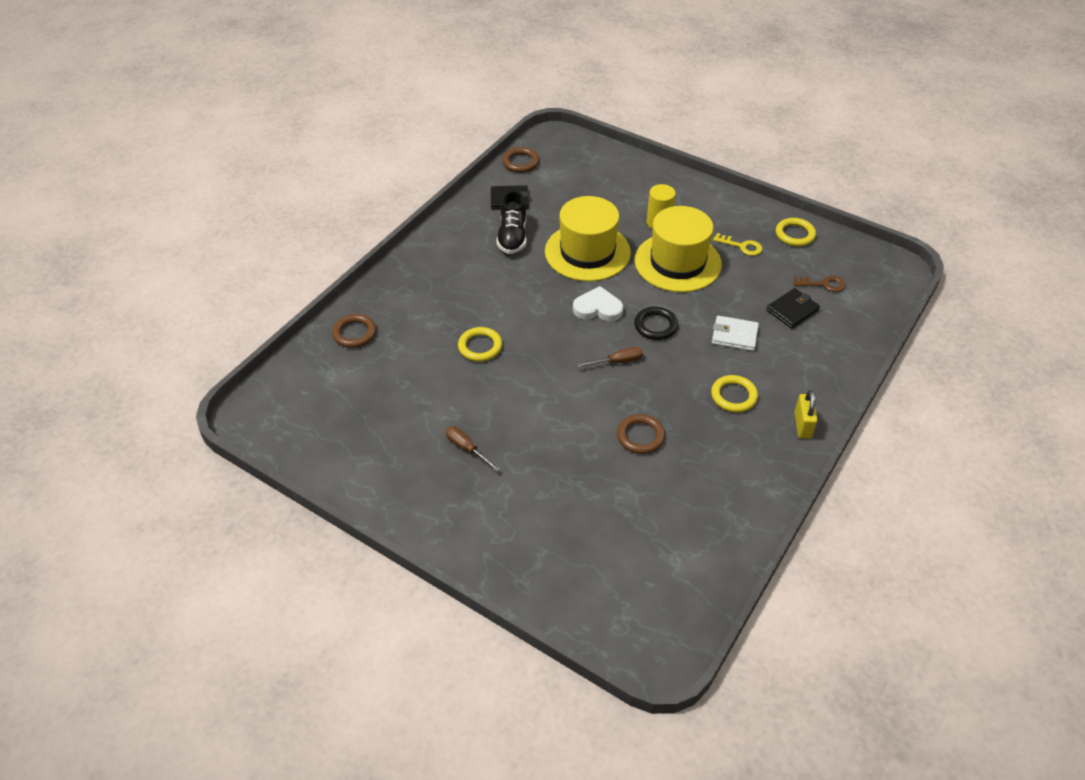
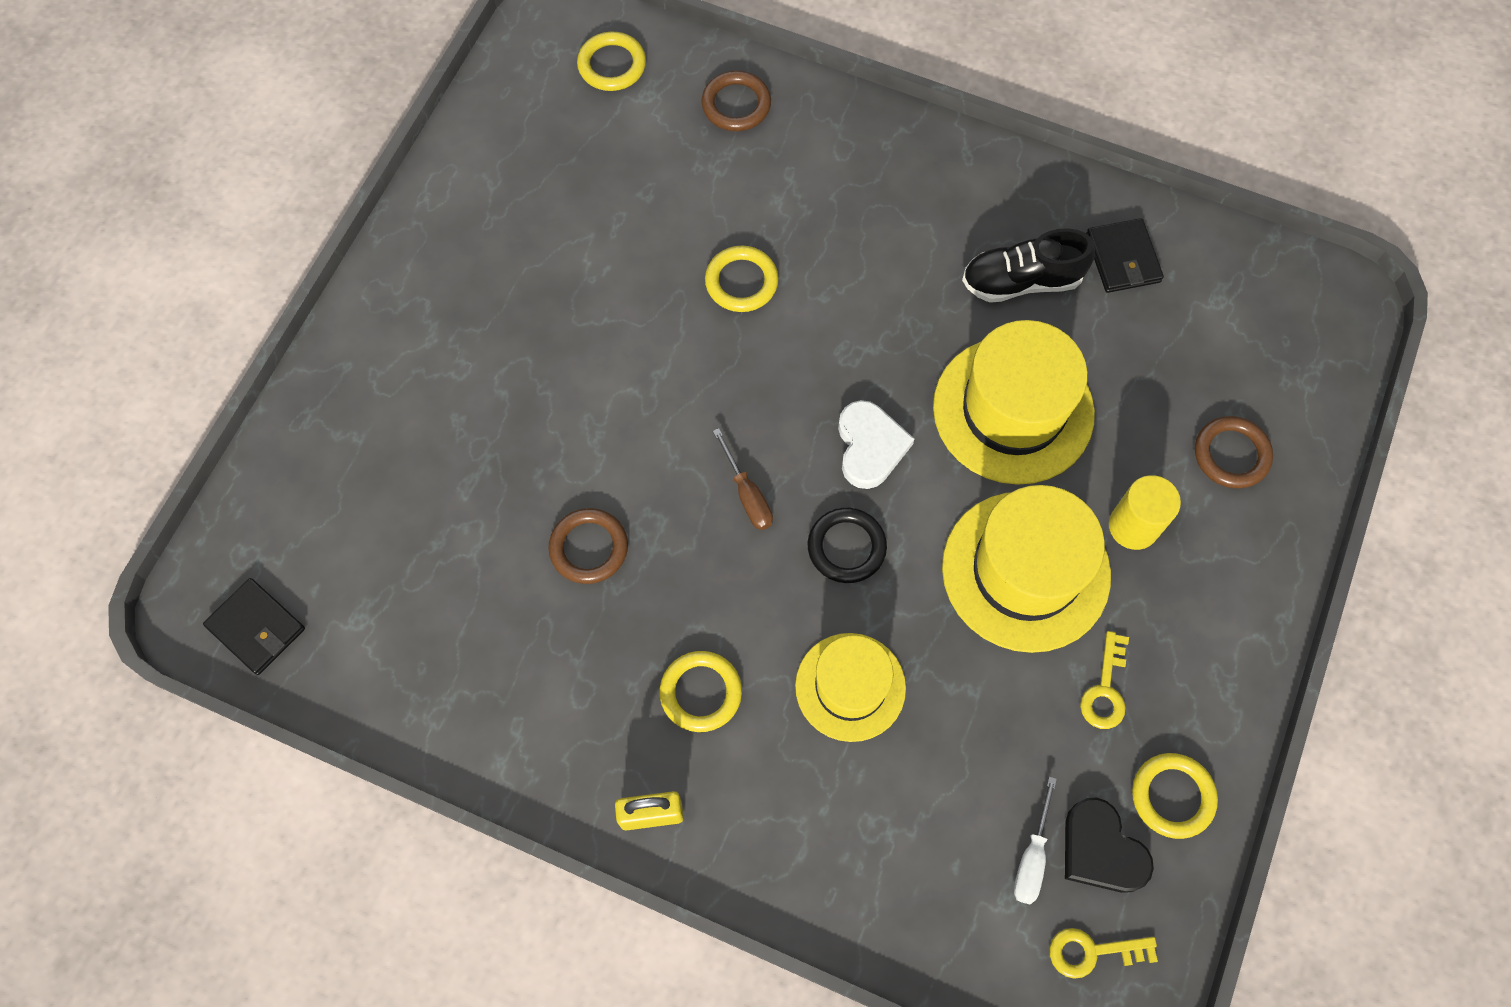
camera: 80 degrees right, 20 degrees up
brown screwdriver [446,426,500,471] -> none
brown ring [502,147,539,173] -> brown ring moved to [1195,416,1273,489]
white wallet [712,316,759,351] -> yellow hat [795,633,906,742]
black wallet [766,288,820,329] -> black wallet moved to [203,578,305,675]
brown key [794,276,846,292] -> white screwdriver [1014,776,1057,904]
none -> yellow ring [577,32,646,91]
none -> yellow key [1050,928,1158,979]
none -> black heart [1065,798,1154,893]

